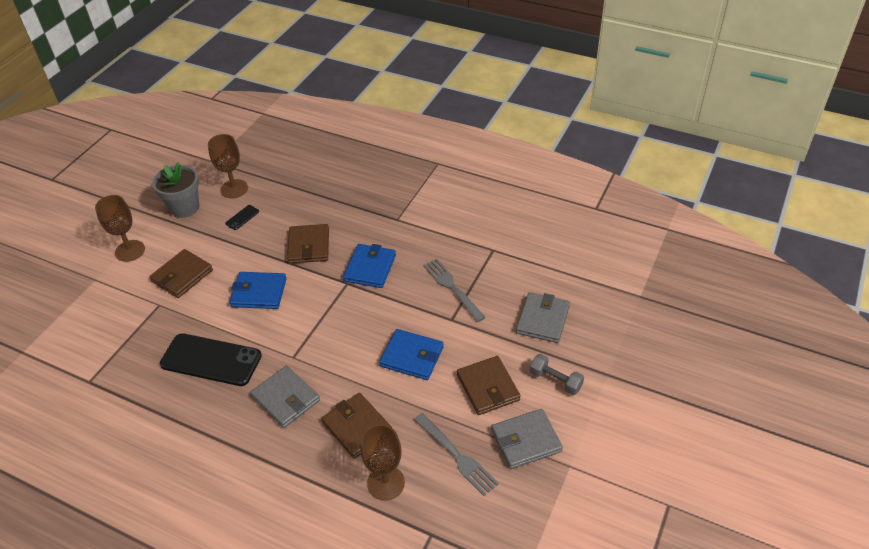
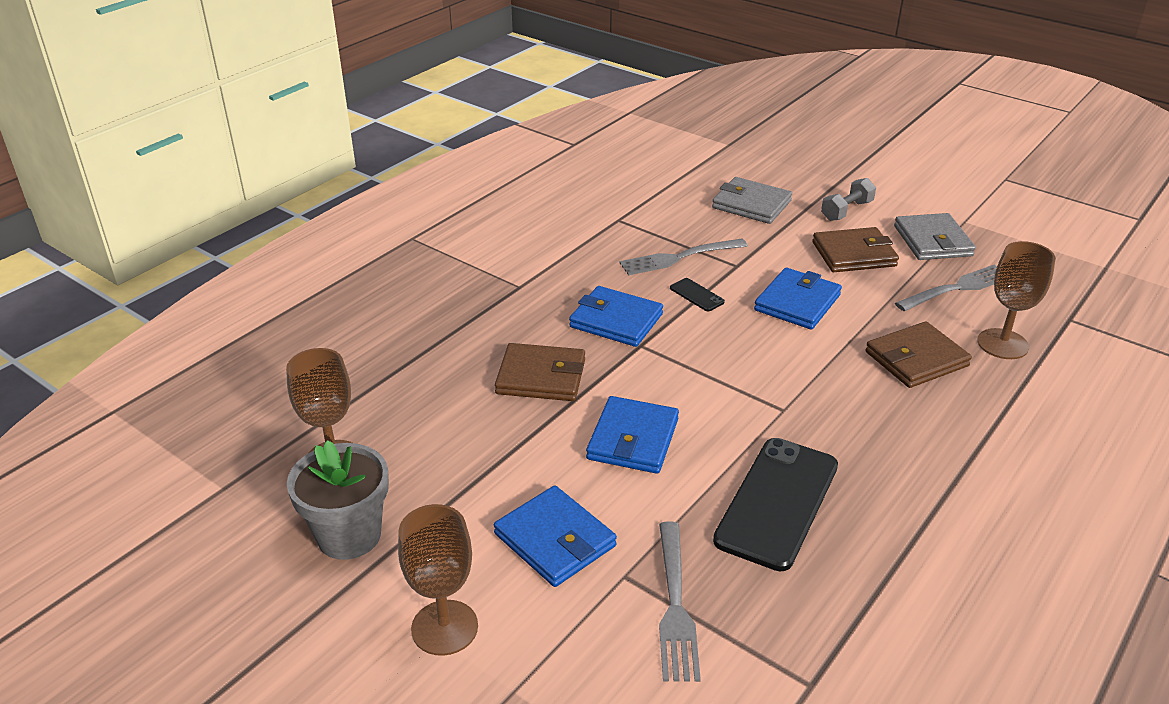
camera: 80 degrees left, 10 degrees down
brown wallet [150,249,213,298] -> blue wallet [494,485,617,587]
black phone [225,205,259,230] -> black phone moved to [670,278,725,311]
grey wallet [250,366,320,428] -> none
none -> grey fork [659,522,701,682]

